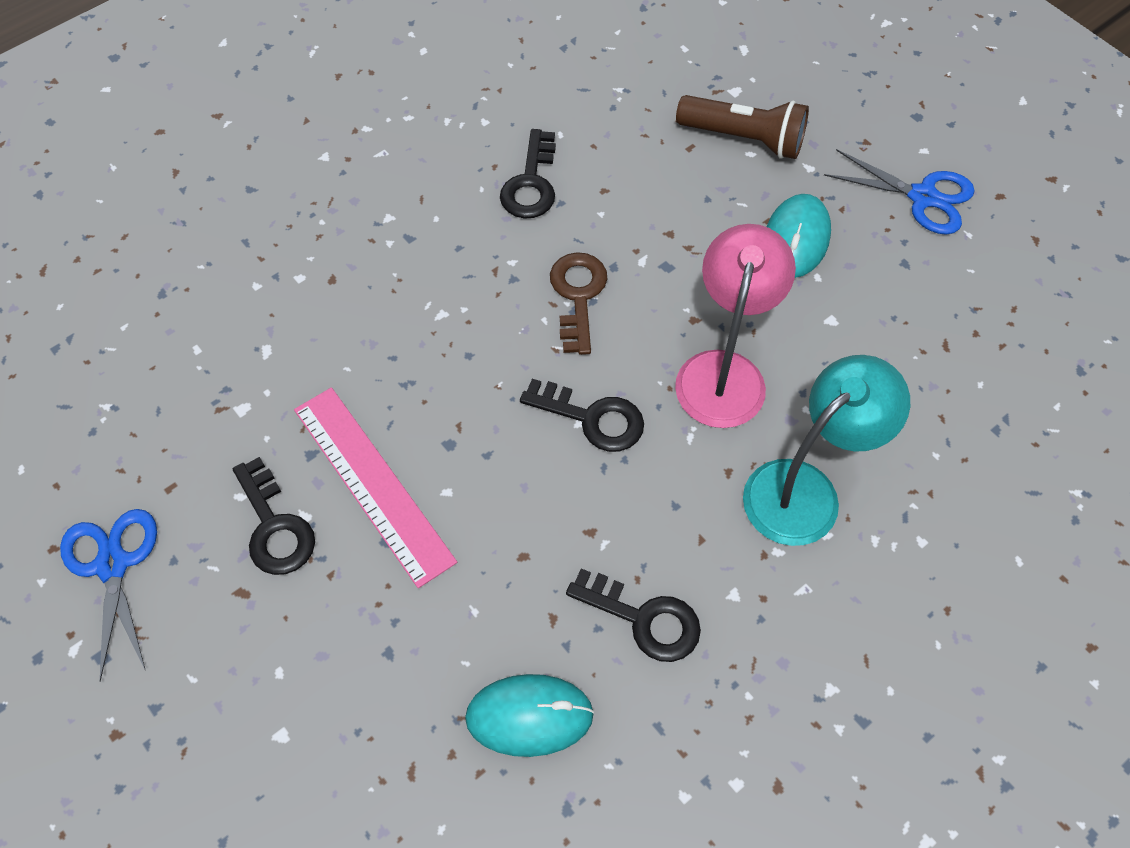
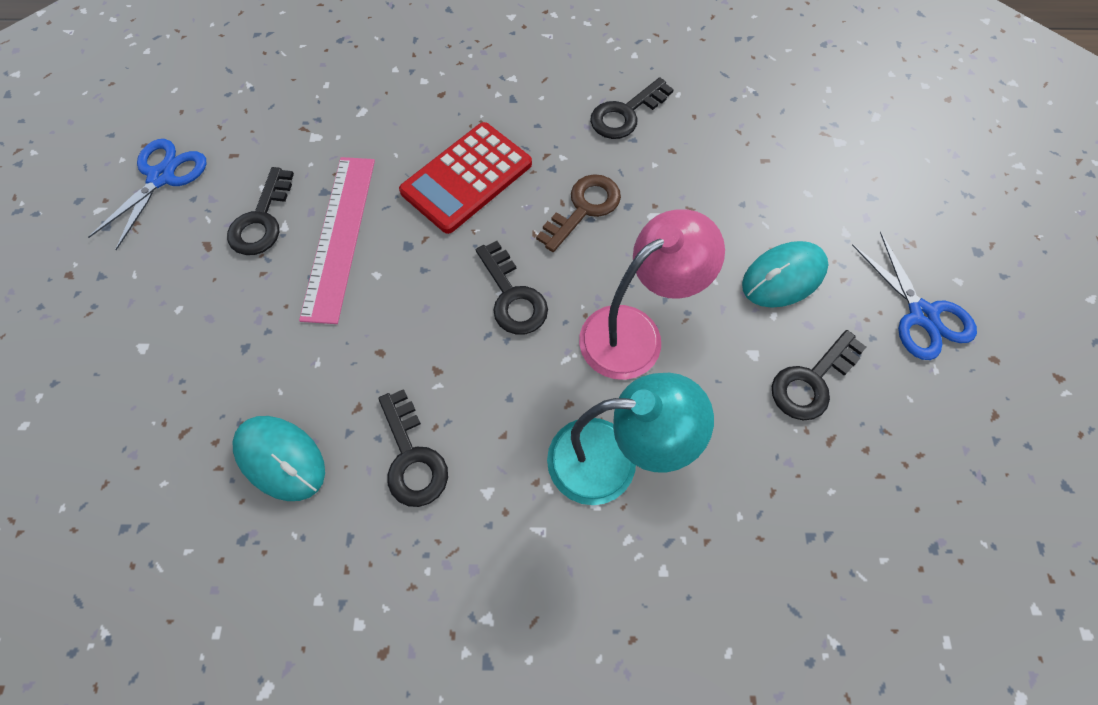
camera: 40 degrees right, 5 degrees up
brown flashlight [676,95,809,159] -> none
none -> red calculator [399,122,532,234]
none -> black key [772,330,866,420]

